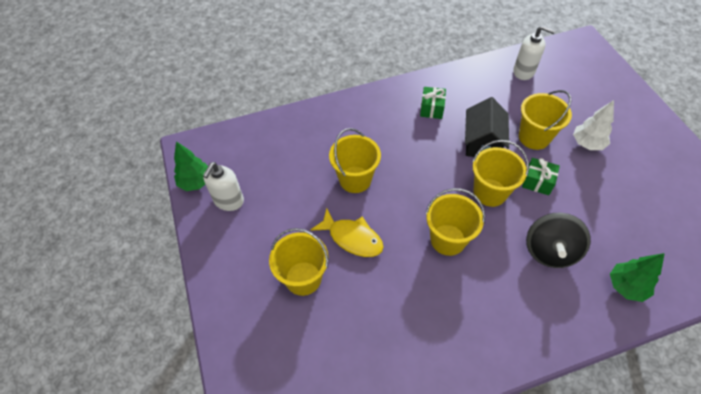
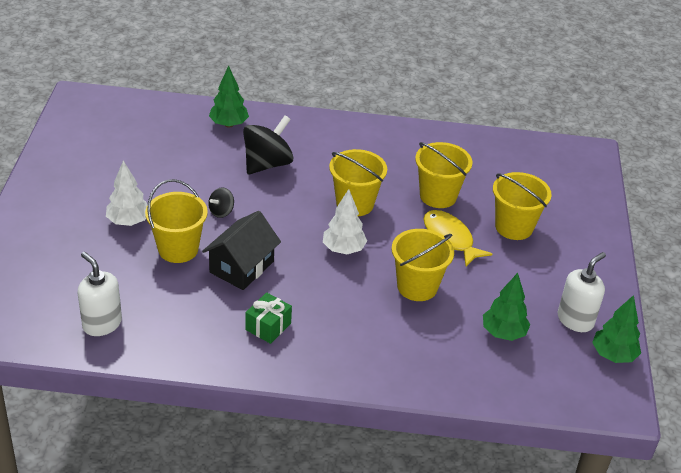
camera: 160 degrees left, 15 degrees down
yellow bucket [472,140,529,207] -> yellow bucket moved to [415,142,472,208]
green gift [522,158,560,195] -> black spinning top [208,187,234,218]
none -> white tree [323,189,367,254]
none -> green tree [483,273,530,341]

